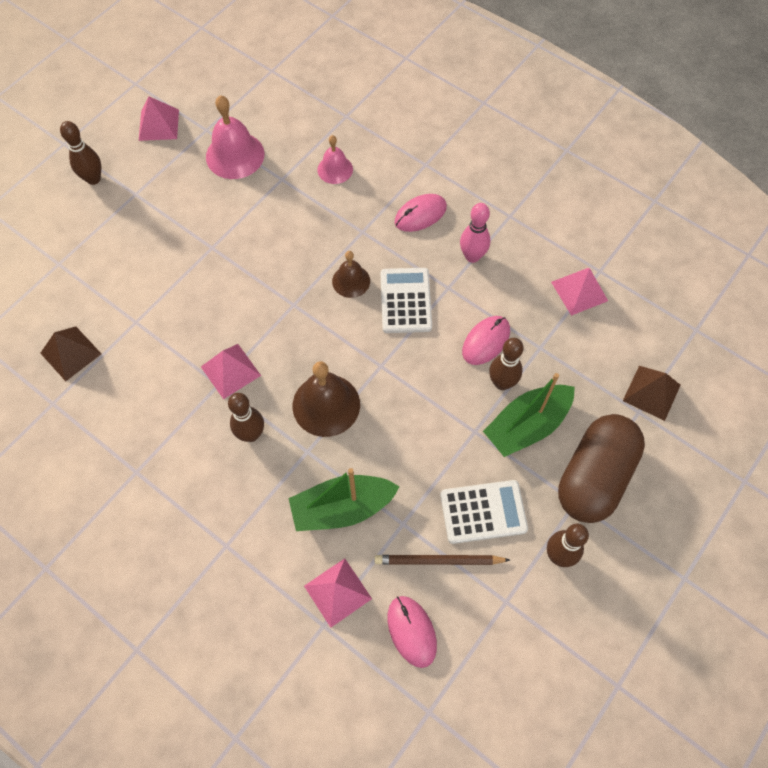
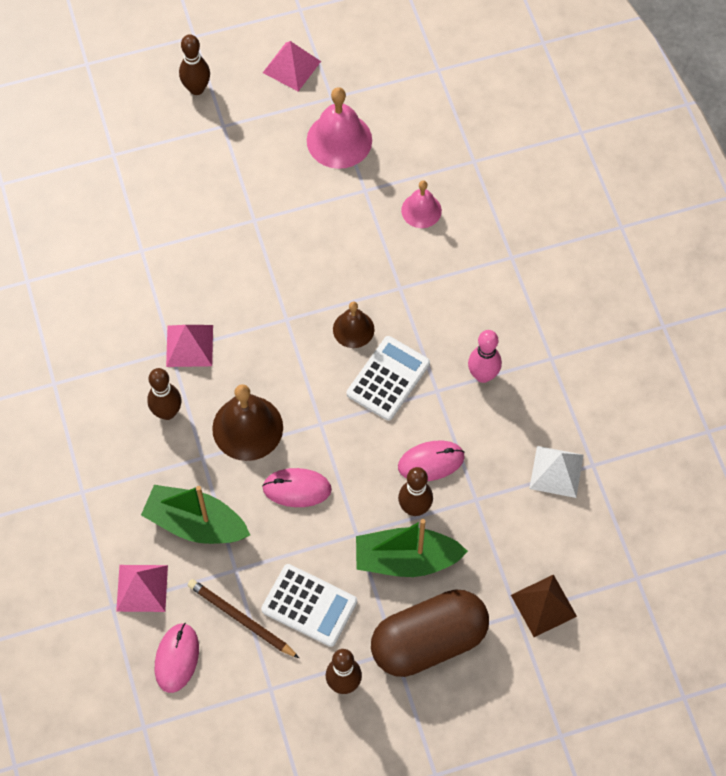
camera: 35 degrees right, 0 degrees up
brown pyramid [40,327,101,381] -> none
pink mouse [395,194,447,232] -> pink mouse moved to [262,468,332,507]
pink pyramid [551,268,608,316] -> white pyramid [529,446,584,498]

